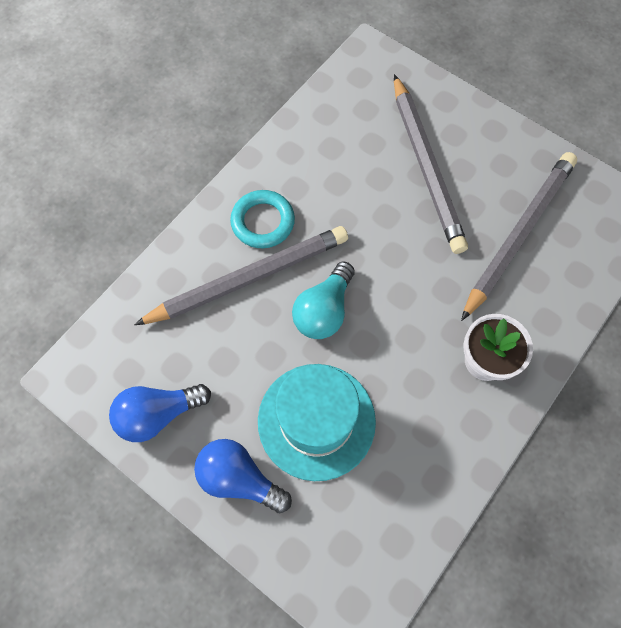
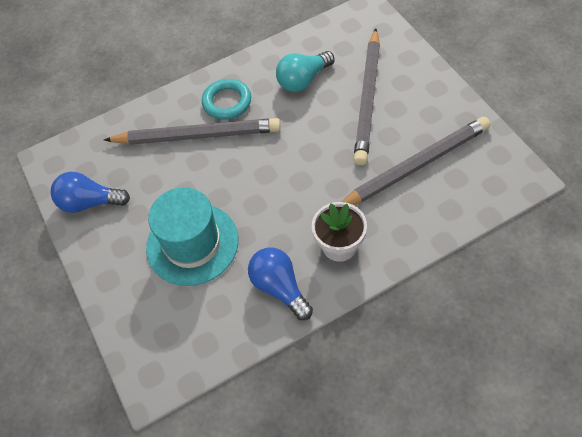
camera: 30 degrees right, 10 degrees down
blue light bulb [194,439,292,513] -> blue light bulb moved to [248,247,313,320]
turquoise light bulb [292,261,355,339] -> turquoise light bulb moved to [276,51,334,92]

